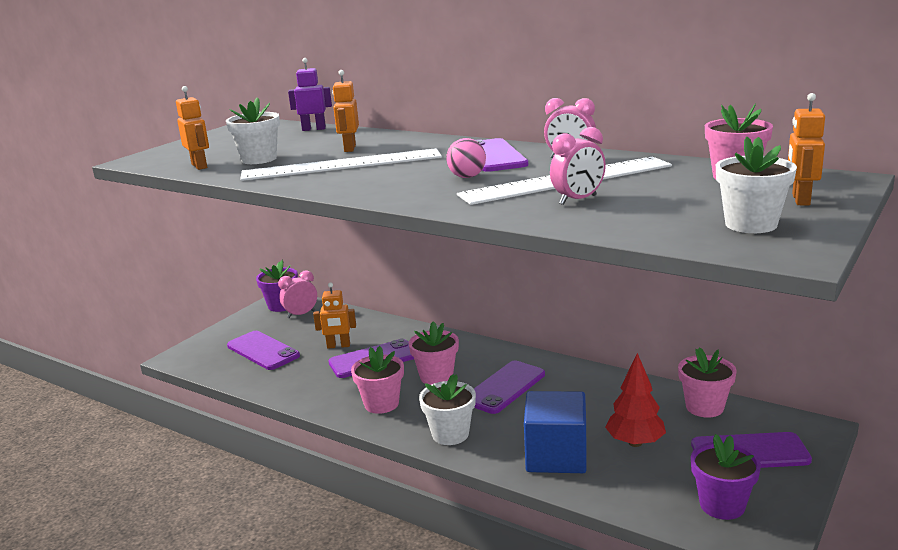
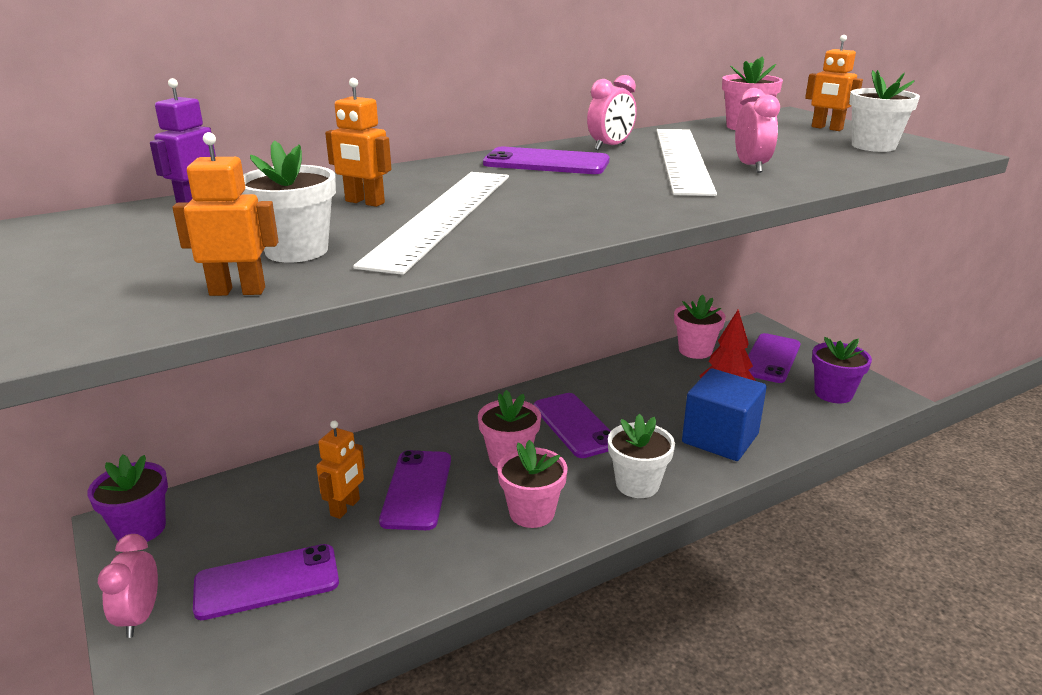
camera: 65 degrees left, 5 degrees up
pink clock [278,270,317,318] -> pink clock moved to [98,534,158,638]
pink ball [446,138,486,178] -> none

